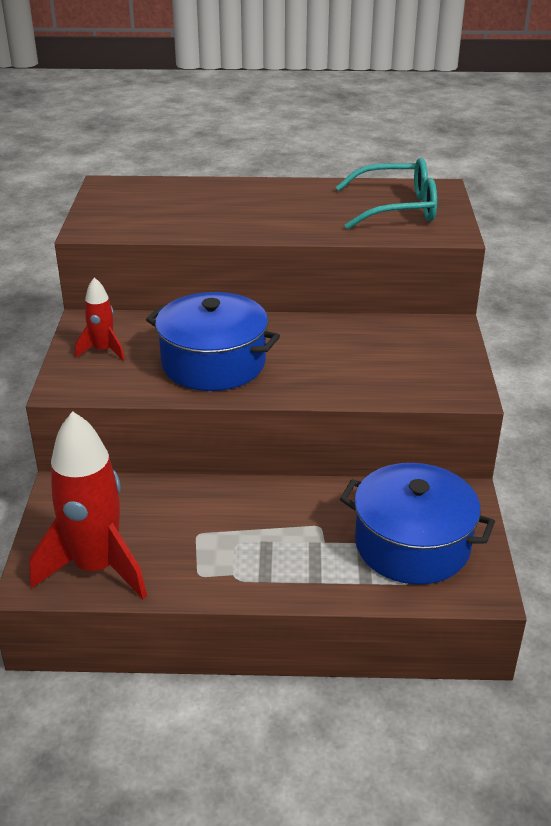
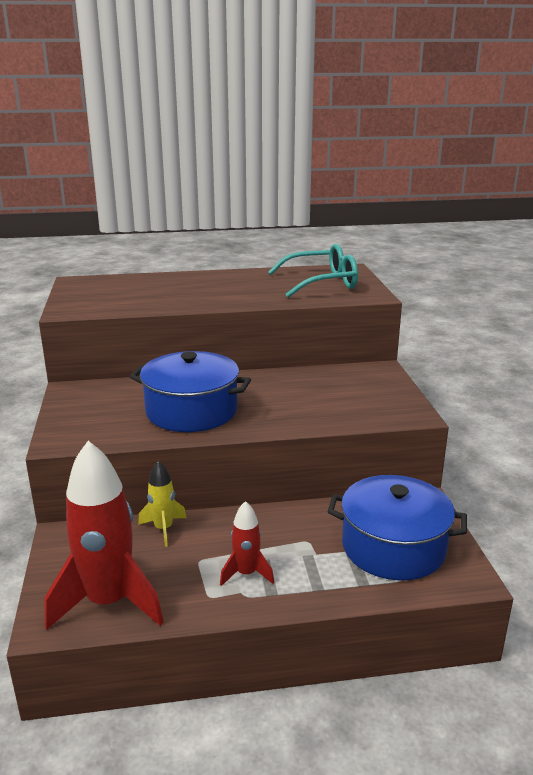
camera: 10 degrees left, 10 degrees down
red rocket [75,277,125,361] -> red rocket moved to [220,501,274,586]
none -> yellow rocket [138,461,187,547]

